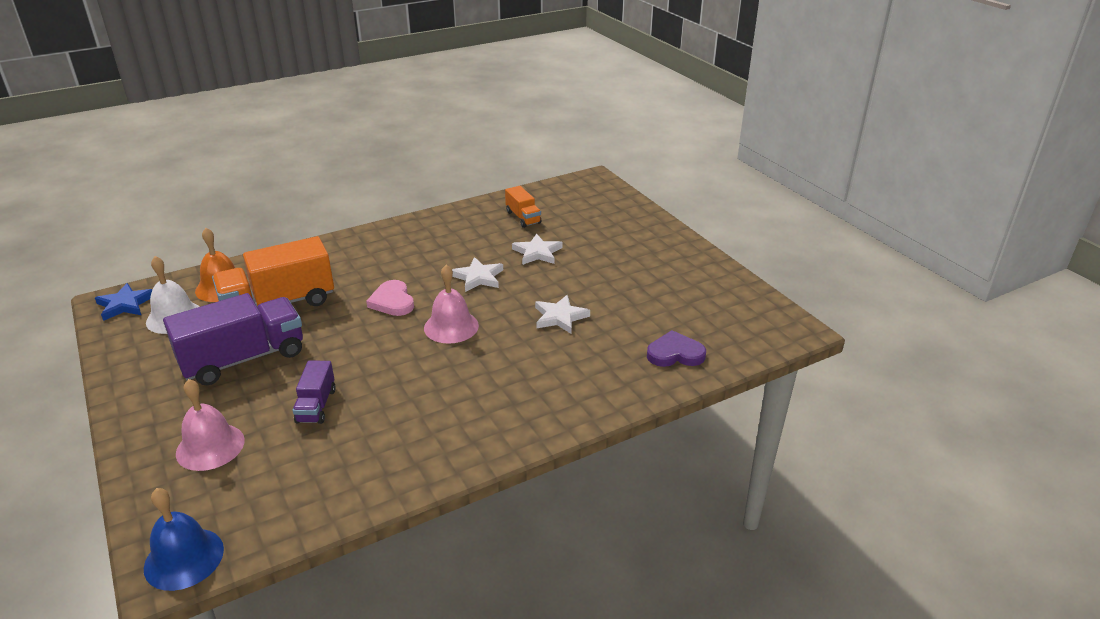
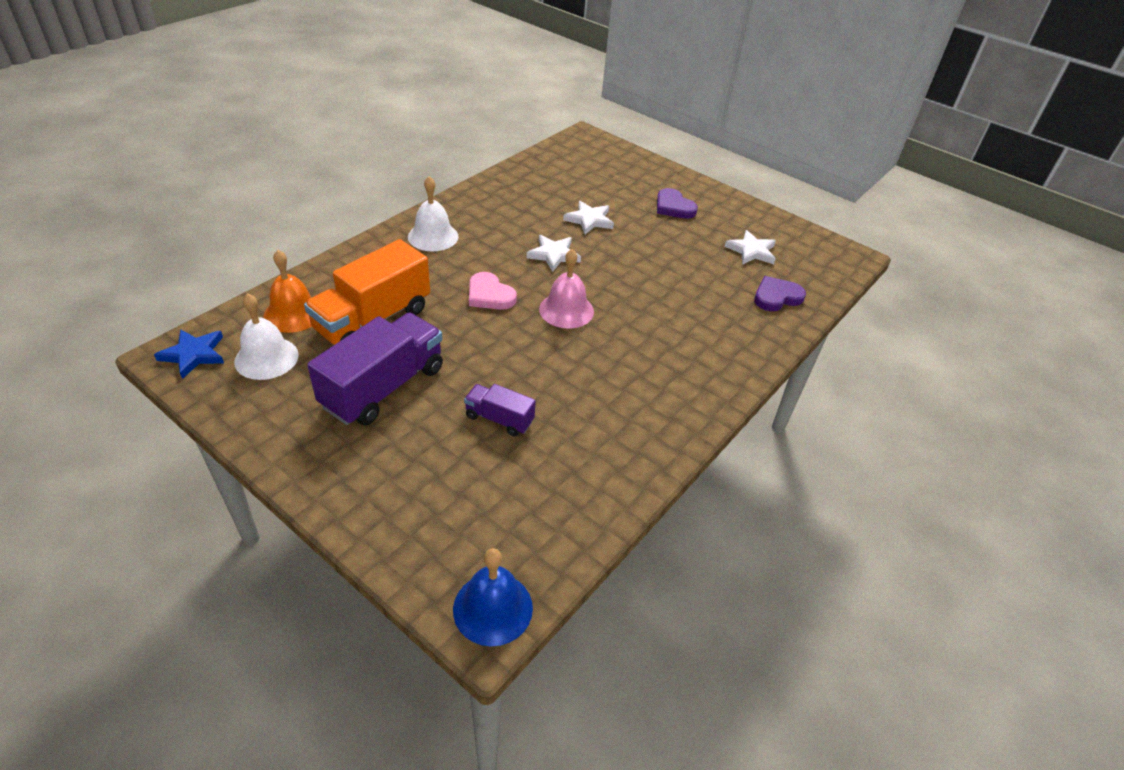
camera: 25 degrees left, 10 degrees up
pink bell [176,379,244,471] -> none
purple truck [293,360,336,424] -> purple truck turned 135 degrees clockwise [464,384,536,436]
orange truck [505,186,542,228] -> none
white star [535,295,590,334] -> white star moved to [725,230,776,265]
none -> white bell [408,176,458,251]
none -> purple heart [657,188,698,219]

